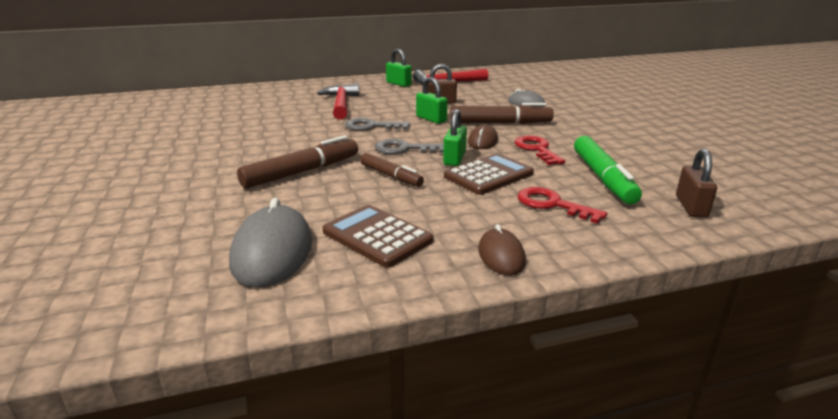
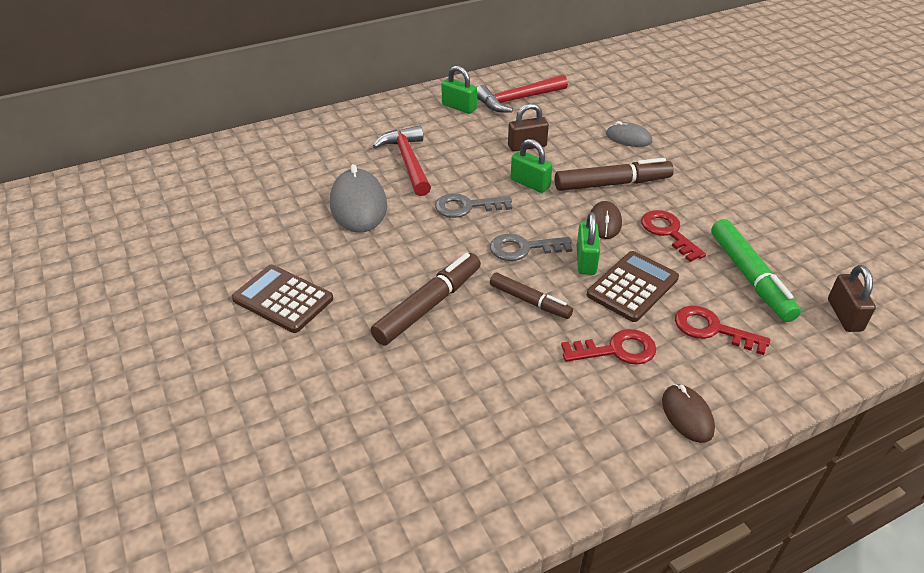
camera: 10 degrees left, 15 degrees up
grey mouse [229,198,312,288] -> grey mouse moved to [330,164,387,232]
brown calculator [323,205,433,268] -> brown calculator moved to [232,265,333,333]
none -> red key [561,329,656,365]

